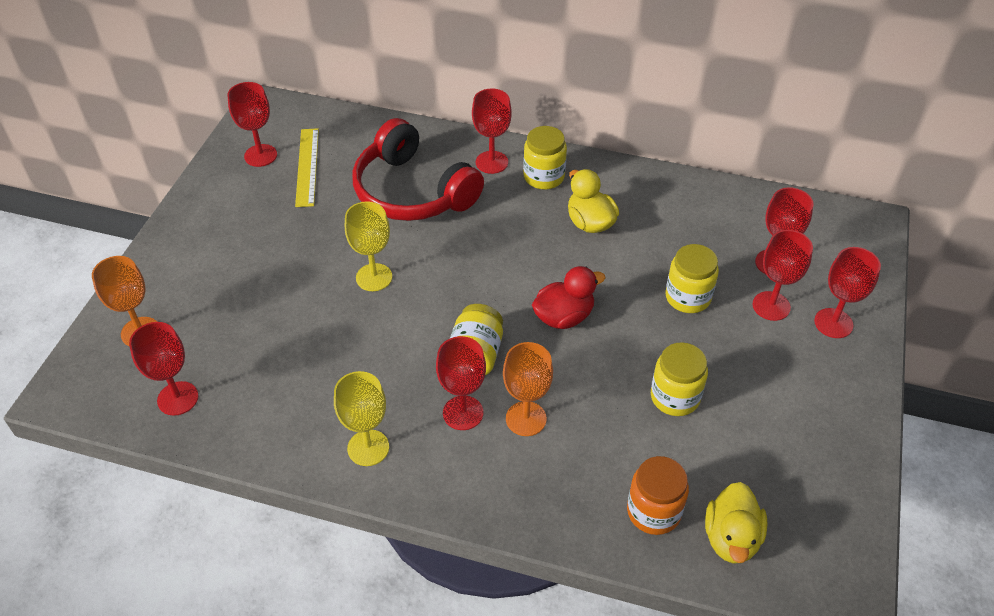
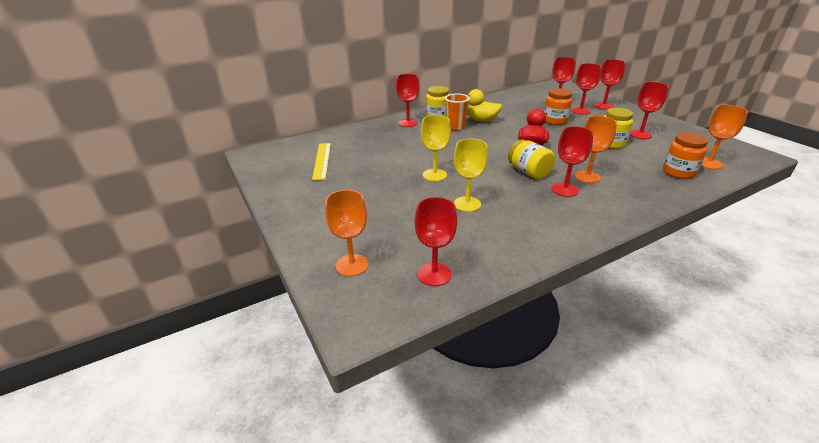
camera: 45 degrees left, 15 degrees down
red goblet [228,82,277,167] -> red goblet moved to [630,82,669,139]
yellow ruler [295,128,319,207] -> yellow ruler turned 45 degrees clockwise [312,143,331,181]
yellow goblet [334,371,389,466] -> yellow goblet moved to [454,139,488,212]
red headphones [352,118,484,221] -> none
yellow jar [665,244,719,313] -> orange jar [544,88,572,125]
yellow duck [705,482,767,563] -> orange goblet [701,105,748,169]
none -> orange cup [445,94,470,131]

